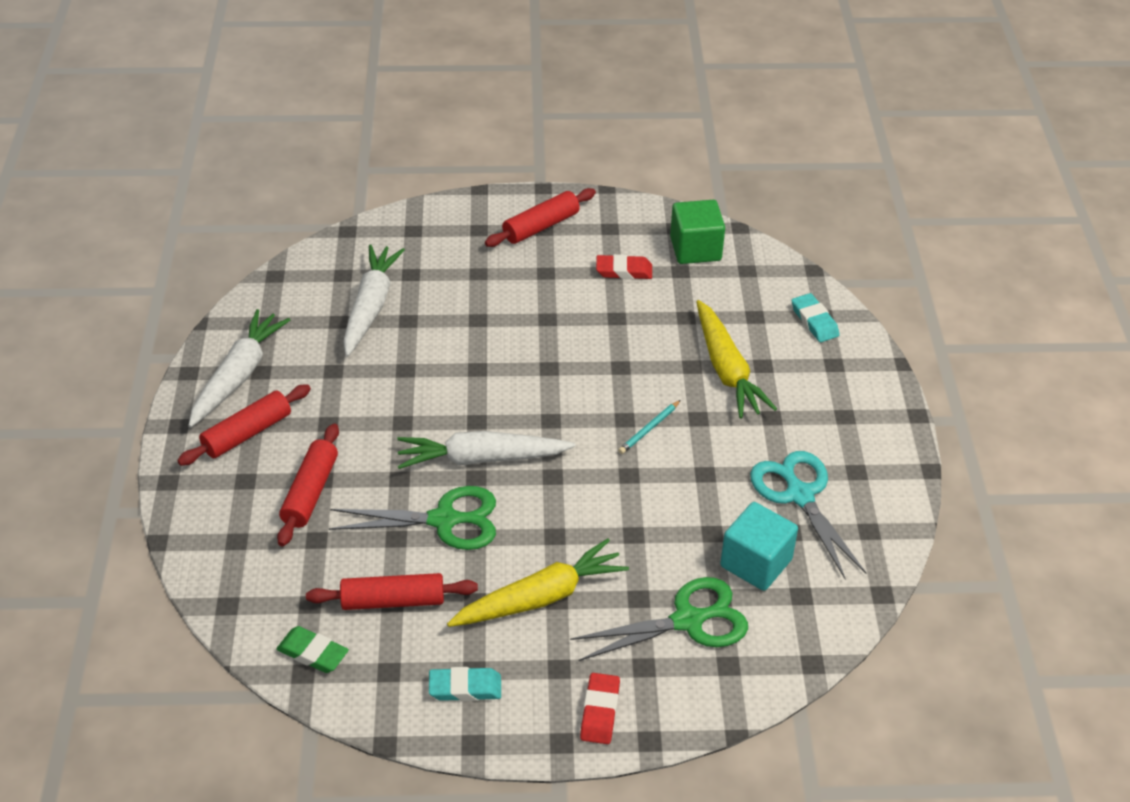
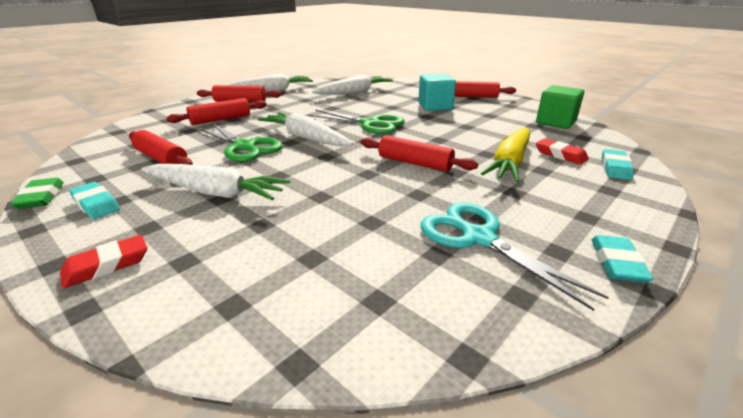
camera: 45 degrees right, 15 degrees down
green eraser [276,626,349,673] -> green eraser moved to [10,178,64,209]
yellow carrot [447,538,629,627] -> white carrot [141,164,290,200]
green scissors [570,577,748,661] -> green scissors moved to [308,110,405,134]
red eraser [596,254,652,279] -> red eraser moved to [536,138,589,165]
turquoise pencil [618,400,681,454] -> red rolling pin [361,135,478,172]
turquoise cube [720,502,798,591] -> turquoise cube moved to [418,74,456,111]
turquoise scissors [750,451,866,579] -> turquoise scissors turned 60 degrees counterclockwise [421,203,609,311]
none -> turquoise eraser [591,235,653,283]

